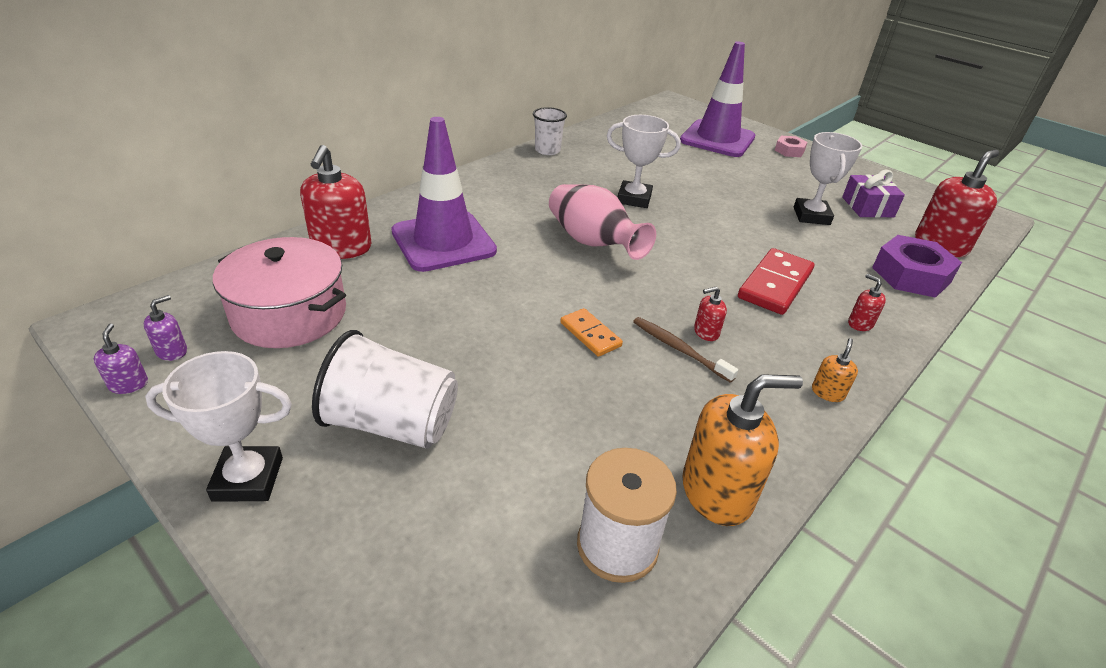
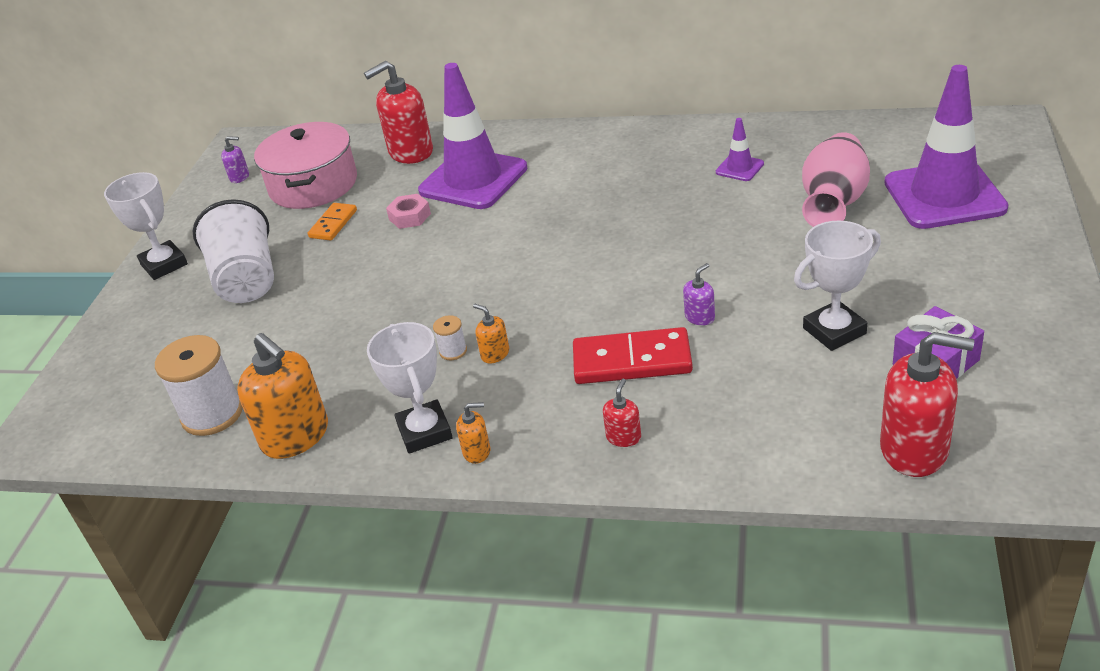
camera: 65 degrees right, 0 degrees up
purple soap dispenser [94,323,148,394] -> purple soap dispenser moved to [683,263,715,326]
white cup [533,107,567,155] -> none
pink vase [549,184,656,260] -> pink vase moved to [802,132,870,227]
orange domino [560,308,623,357] -> orange domino moved to [308,203,357,241]
white trophy [607,115,681,208] -> white trophy moved to [367,322,453,454]
brown toothbrush [633,317,738,383] -> white spool [433,315,467,360]
red soap dispenser [694,286,727,341] -> orange soap dispenser [473,304,509,363]
pink nut [775,136,808,157] -> pink nut moved to [386,194,431,229]
purple nut [872,235,962,298] -> none
none -> purple traffic cone [716,118,764,181]

